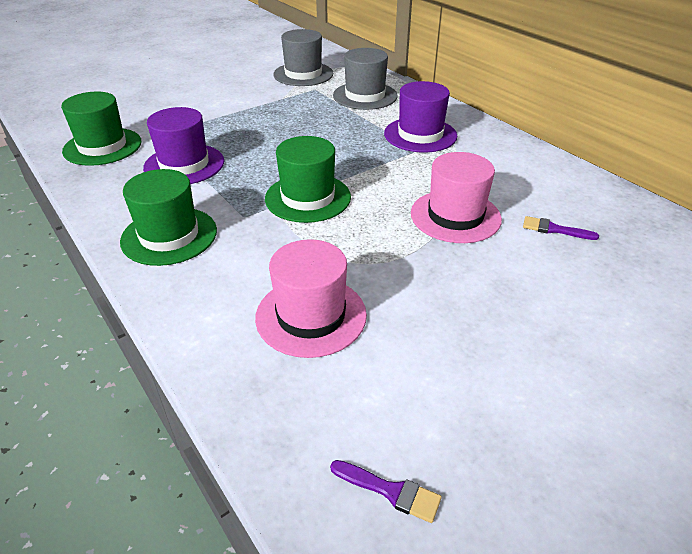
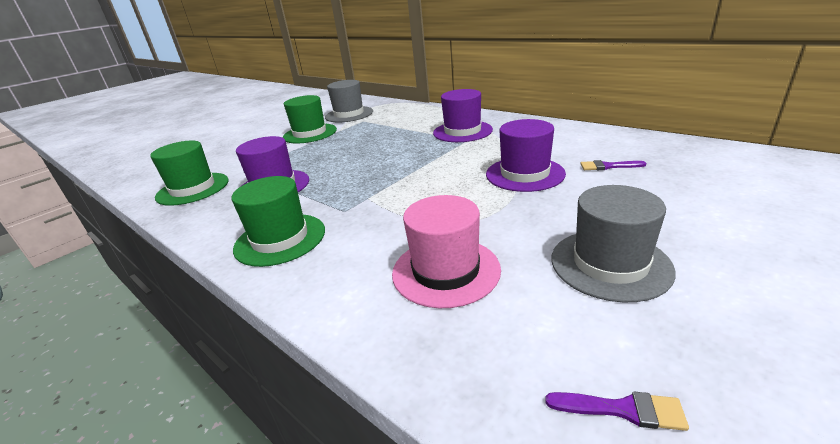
camera: 10 degrees left, 10 degrees down
green hat [265,136,351,223] -> green hat moved to [283,95,337,143]
grey hat [333,48,398,110] -> grey hat moved to [551,185,676,302]
pink hat [411,152,502,243] -> purple hat [486,119,566,192]

